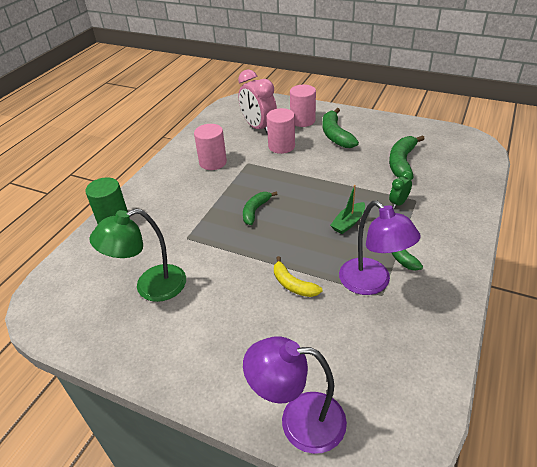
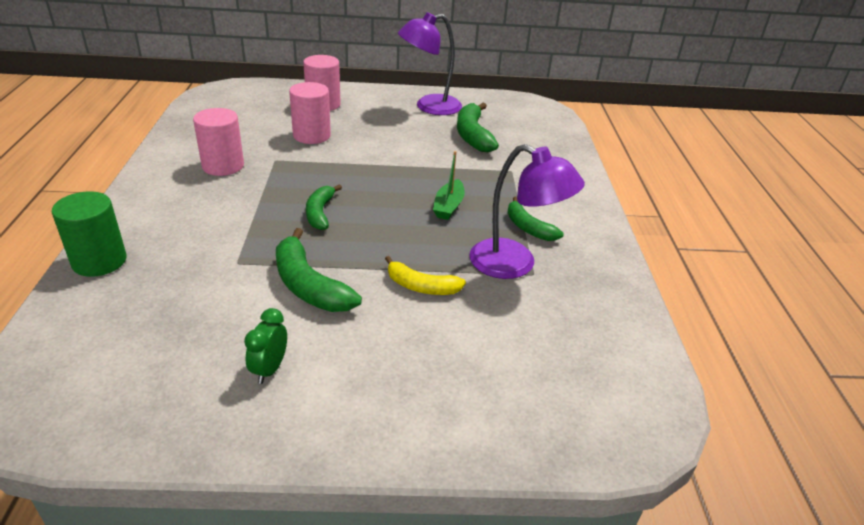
camera: 30 degrees left, 5 degrees down
green lamp [89,209,186,302] -> none
pink clock [238,69,277,135] -> none
purple lamp [243,337,347,454] -> purple lamp moved to [398,12,462,115]
green banana [322,108,359,148] -> green banana moved to [276,228,362,312]
green clock [389,170,413,209] -> green clock moved to [244,308,287,384]

